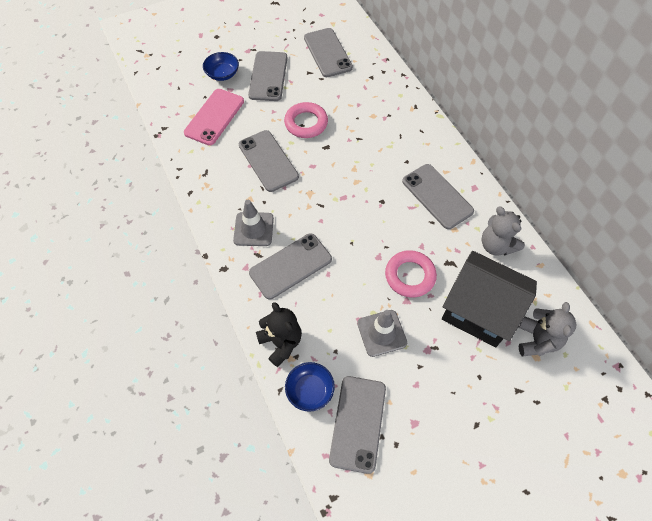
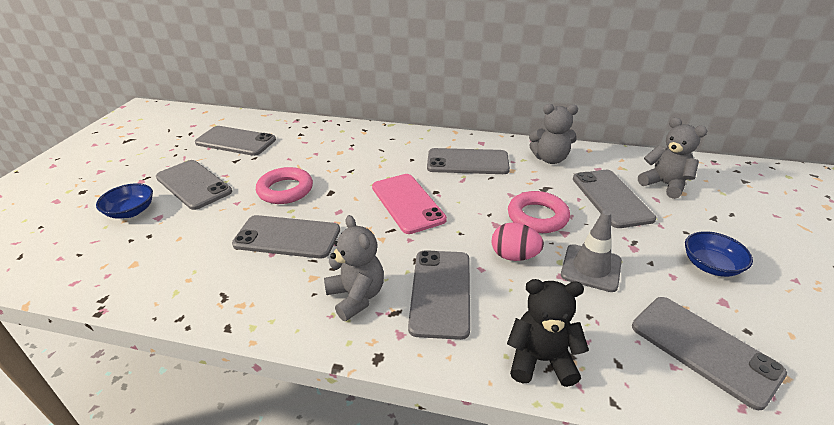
camera: 50 degrees left, 25 degrees down
pink phone [184,89,244,146] -> pink phone moved to [372,174,447,234]
grey traffic cone [233,200,274,246] -> grey teddy bear [324,215,384,321]
blue bowl [285,362,335,412] -> blue bowl moved to [685,231,753,277]
black house [442,251,537,347] -> grey phone [573,170,656,228]
none -> pink egg [492,222,544,261]

